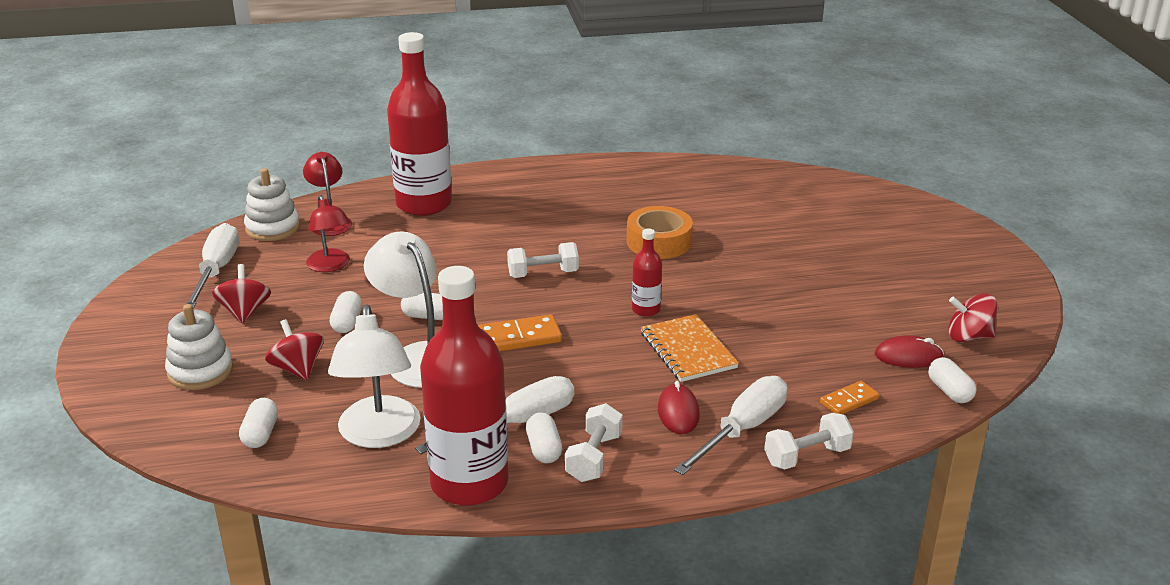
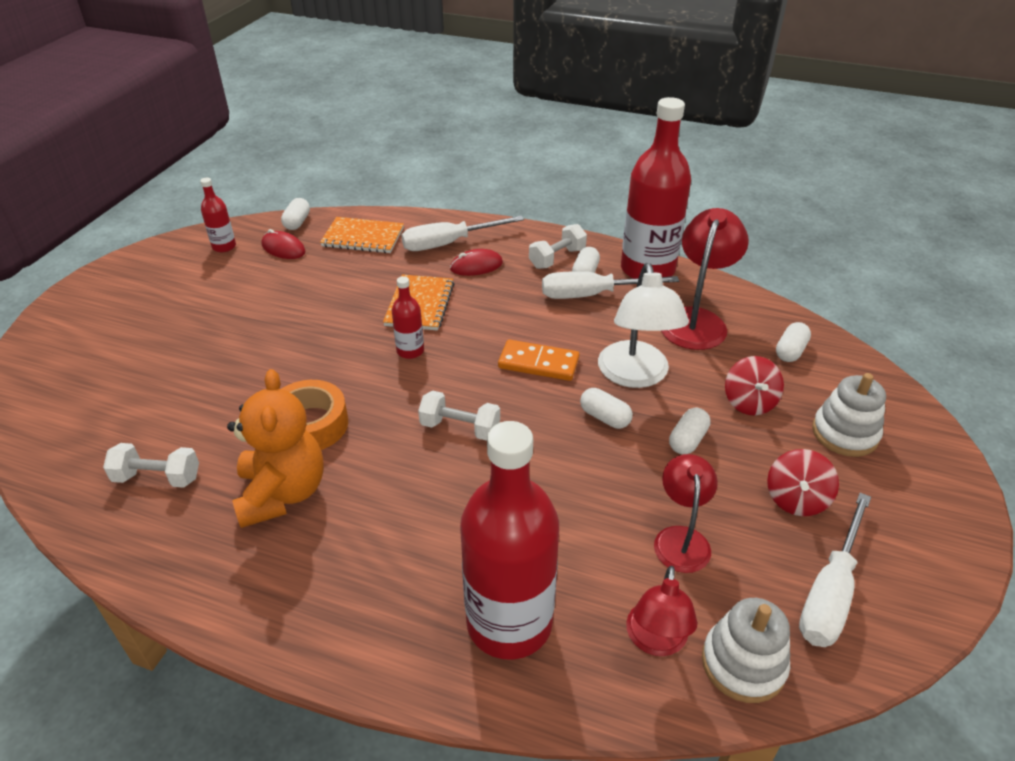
camera: 150 degrees left, 10 degrees up
white lamp [328,304,420,448] -> red lamp [661,208,749,350]
red mouse [658,381,700,434] -> red mouse turned 45 degrees clockwise [450,249,503,276]
white dumbbell [764,413,854,469] -> white dumbbell moved to [103,443,199,488]
orange domino [820,381,879,414] -> orange notebook [320,217,404,253]
red spinning top [948,293,997,342] -> red bottle [200,177,236,252]
none -> orange teddy bear [227,369,324,528]

